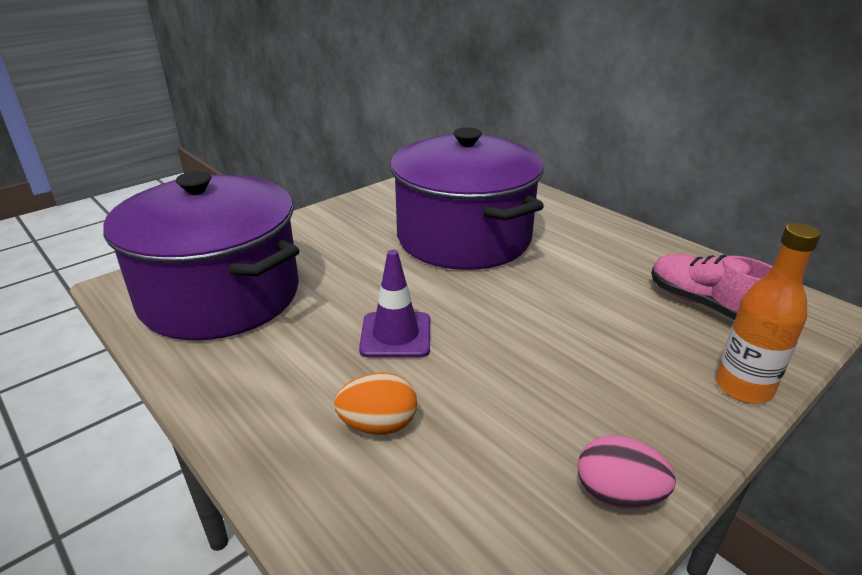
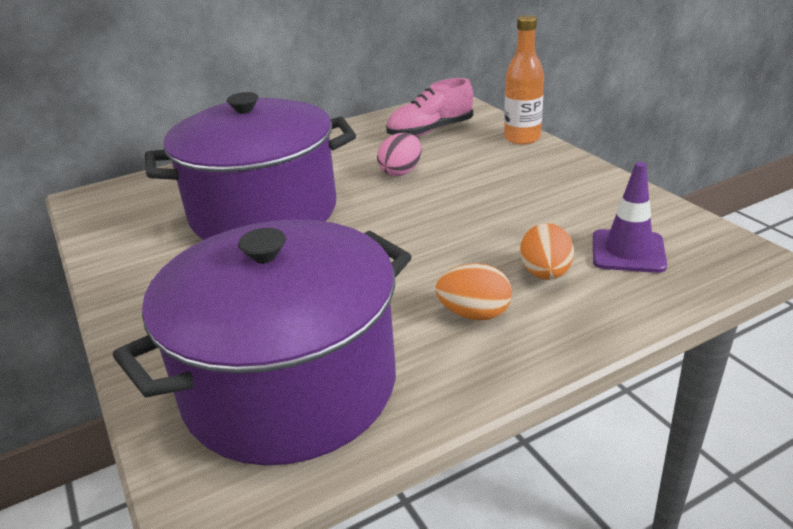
camera: 75 degrees left, 0 degrees up
purple traffic cone [359,250,430,358] -> purple traffic cone moved to [593,162,667,273]
pink egg [578,435,676,509] -> pink egg moved to [377,133,421,176]
none -> orange egg [436,263,512,320]

